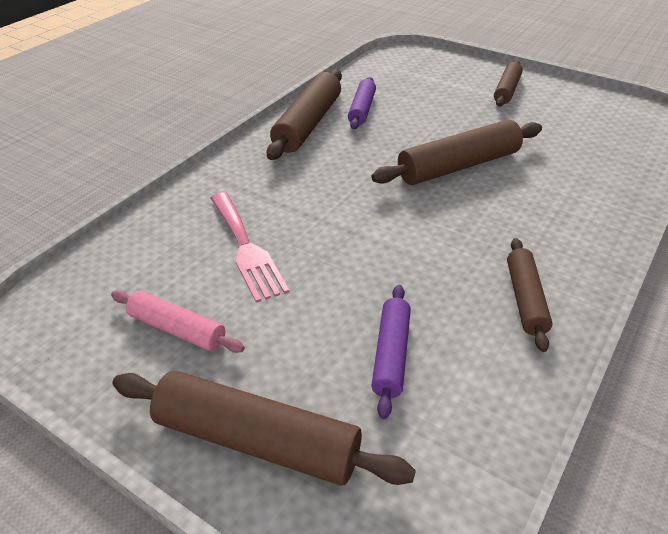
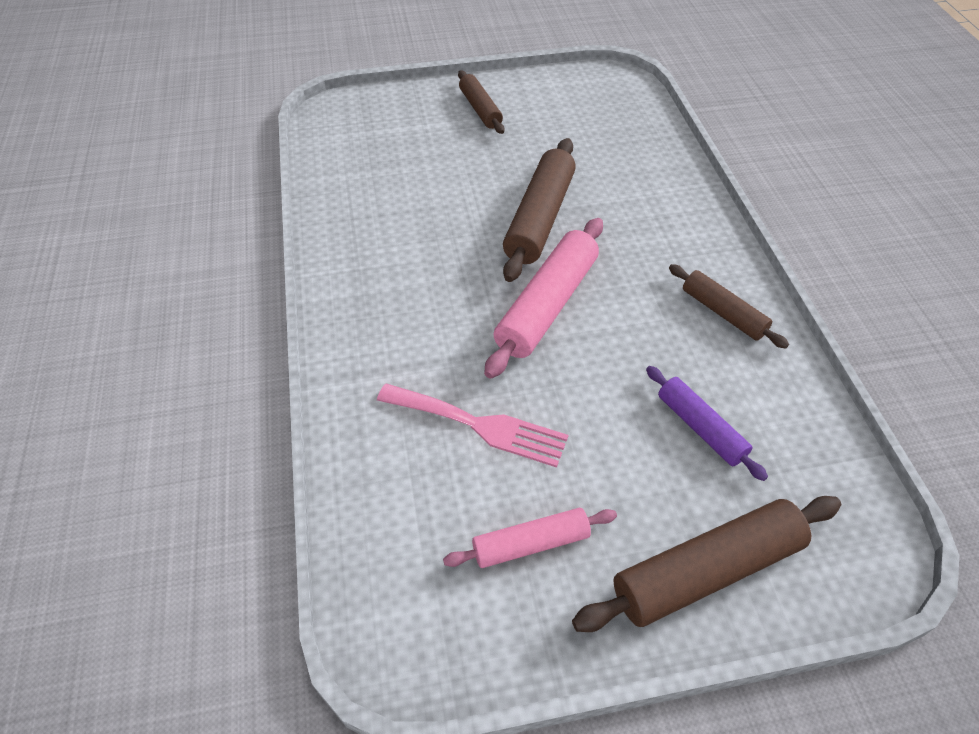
camera: 45 degrees left, 10 degrees up
brown rolling pin [267,69,342,160] -> none
purple rolling pin [348,77,376,129] -> none
none -> pink rolling pin [484,218,603,379]

